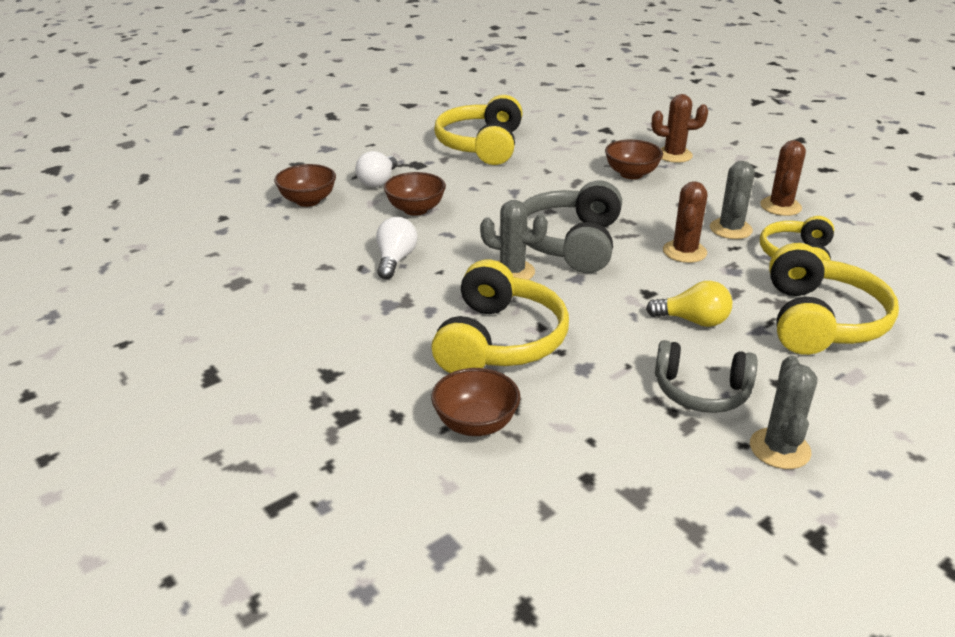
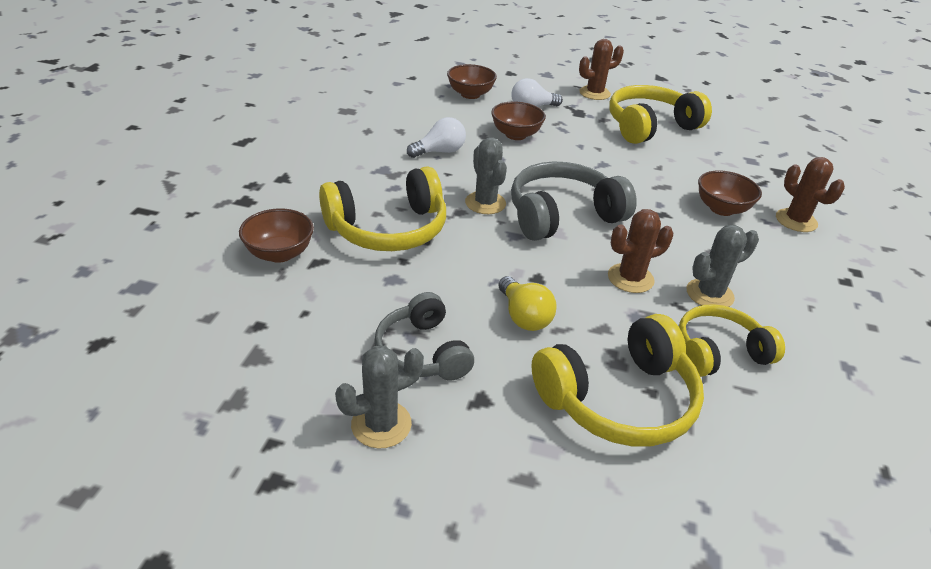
camera: 50 degrees right, 5 degrees up
brown cactus [760,140,806,216] -> brown cactus moved to [579,39,624,100]

